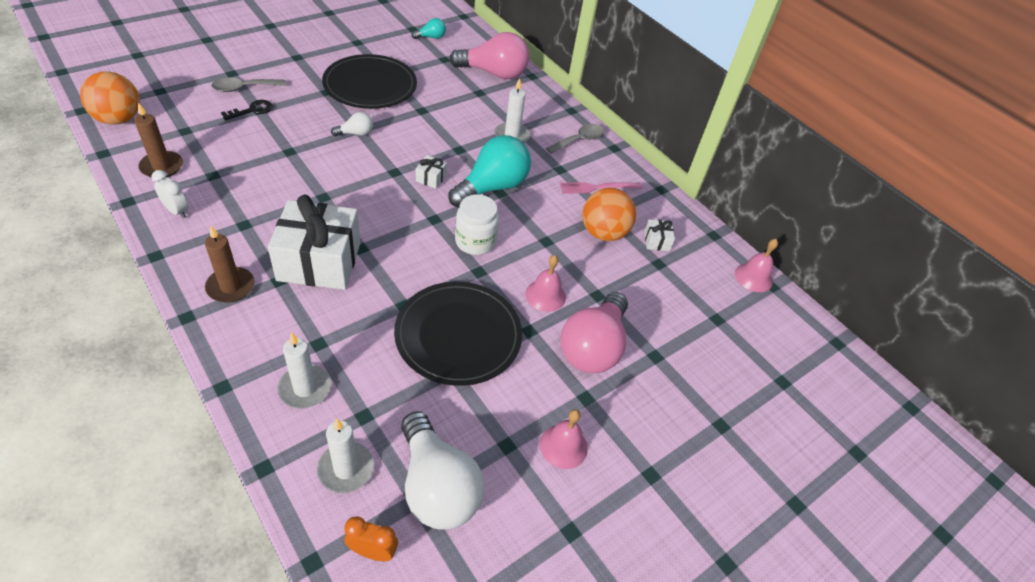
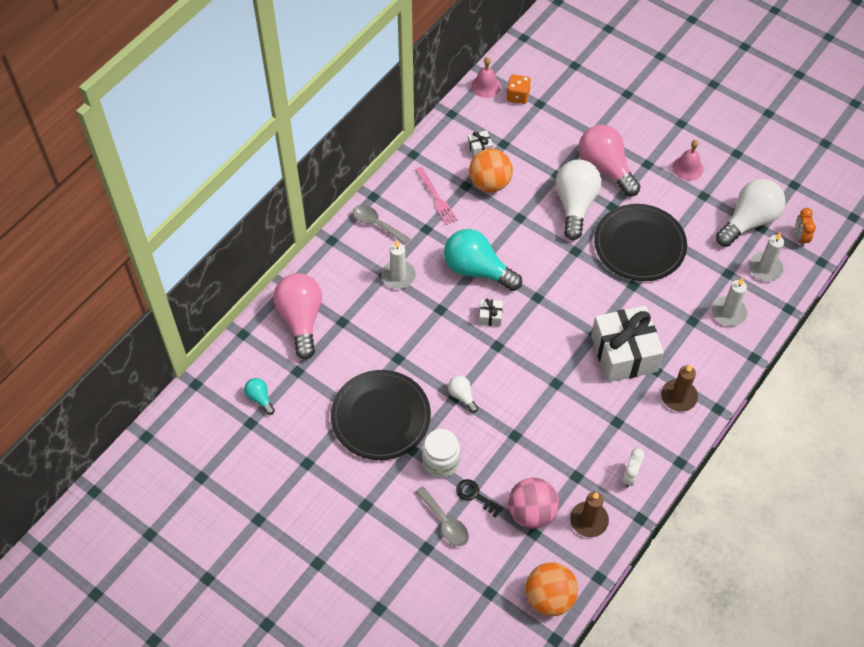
camera: 100 degrees left, 10 degrees up
white jar [455,194,499,255] -> white jar moved to [422,429,460,478]
pink bell [525,255,566,312] -> white light bulb [555,160,601,240]
pink light bulb [561,292,628,373] -> pink light bulb turned 135 degrees counterclockwise [579,125,641,196]
none -> orange dice [506,75,531,104]
none -> pink ball [508,478,559,529]

